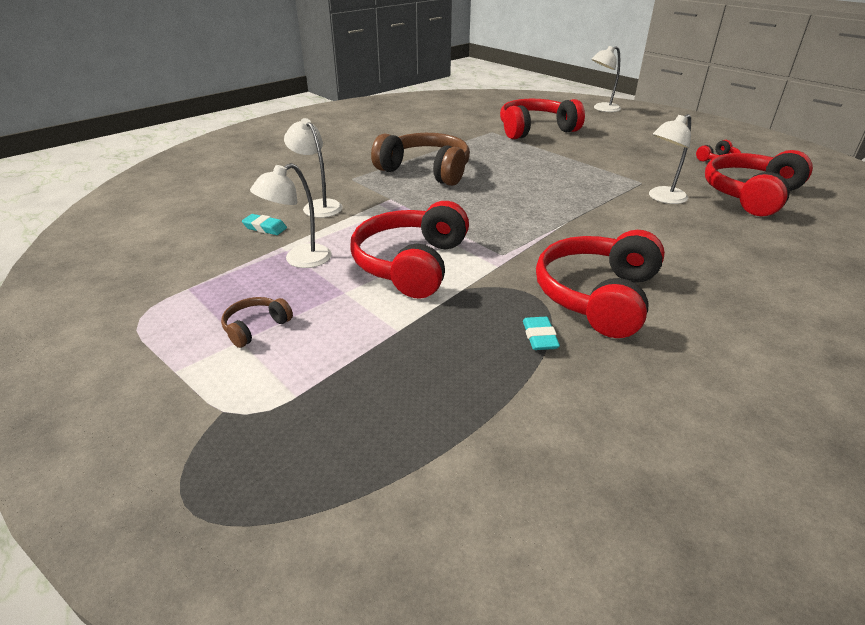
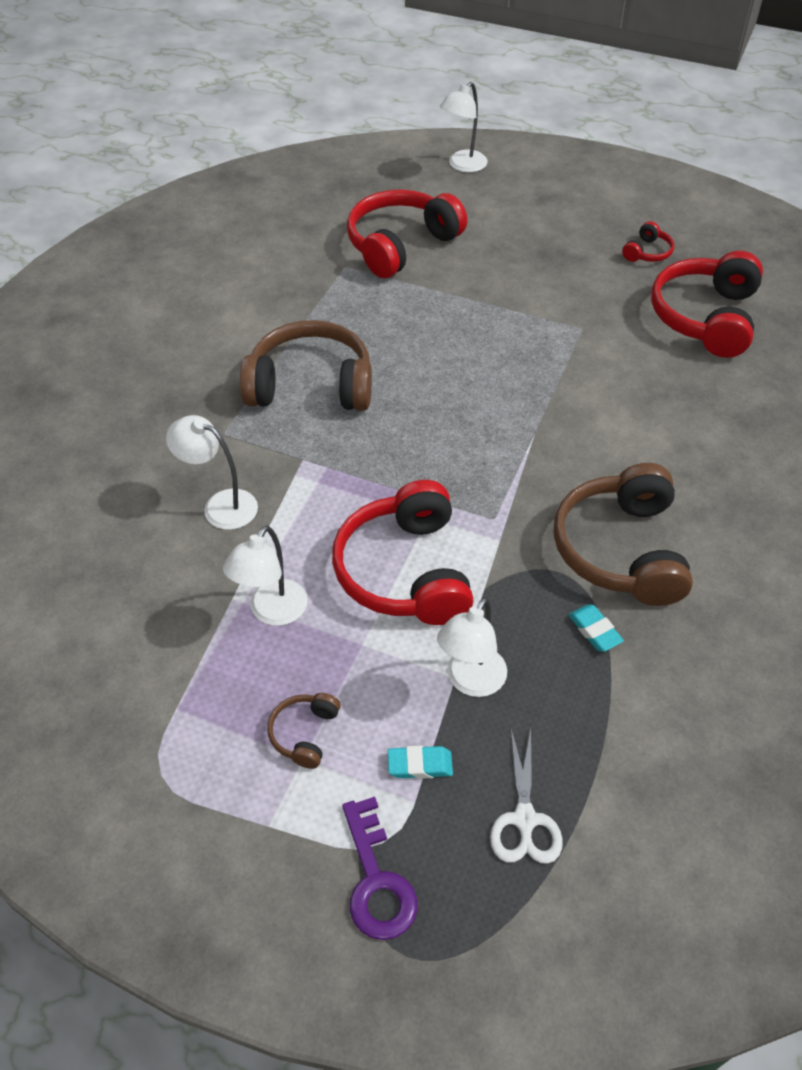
camera: 25 degrees left, 15 degrees up
turquoise eraser [242,214,287,235] -> turquoise eraser moved to [388,746,453,779]
red headphones [536,230,665,338] -> brown headphones [554,463,693,606]
white lamp [649,114,691,204] -> white lamp moved to [437,597,507,697]
none -> purple key [342,797,417,940]
none -> white scissors [490,729,563,864]

